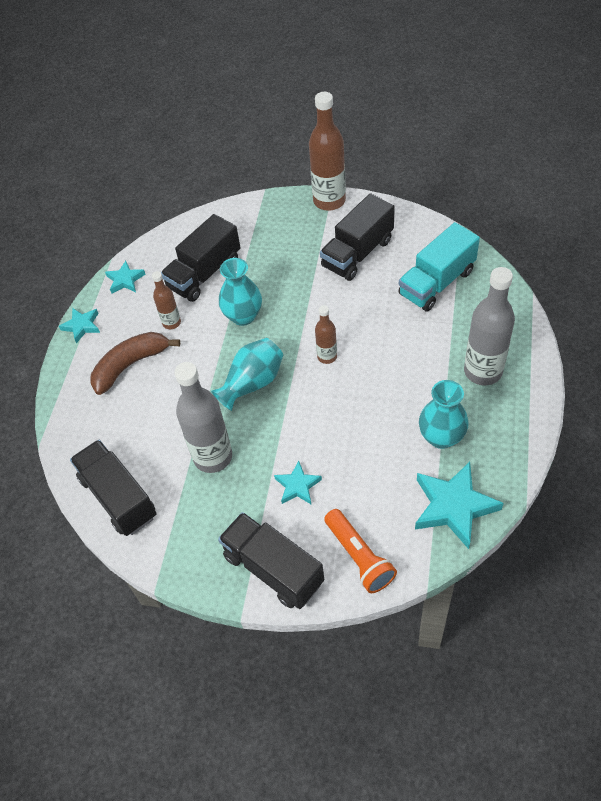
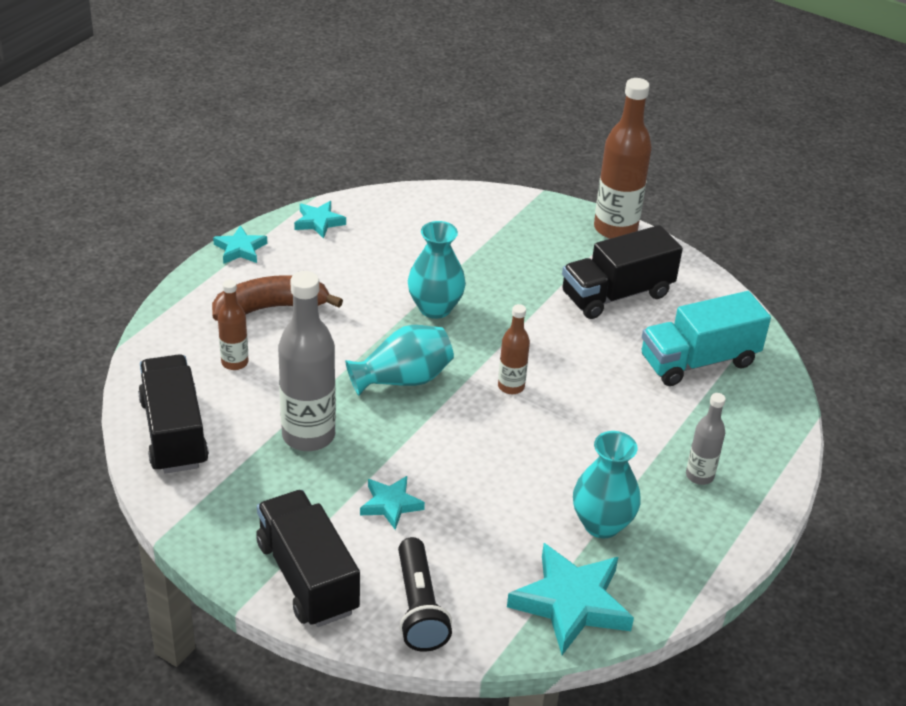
camera: 15 degrees right, 15 degrees down
brown bottle [152,271,181,329] -> brown bottle moved to [218,280,248,370]
black truck [161,214,240,302] -> none
orange flashlight [324,509,397,593] -> black flashlight [398,537,452,652]
grey bottle [464,267,515,386] -> grey bottle [686,393,726,485], size x0.53

